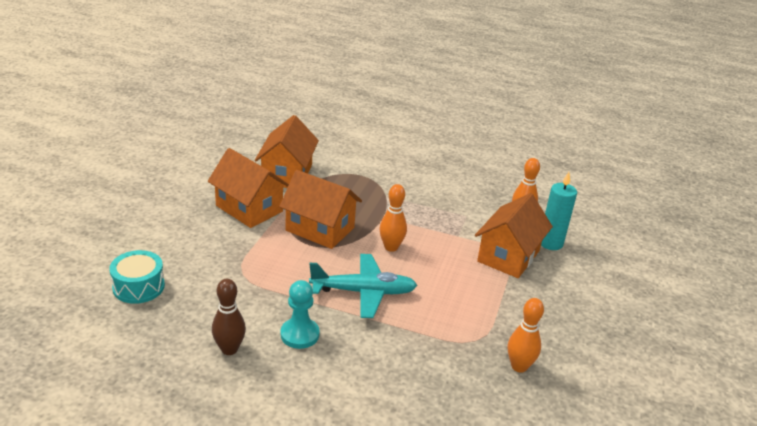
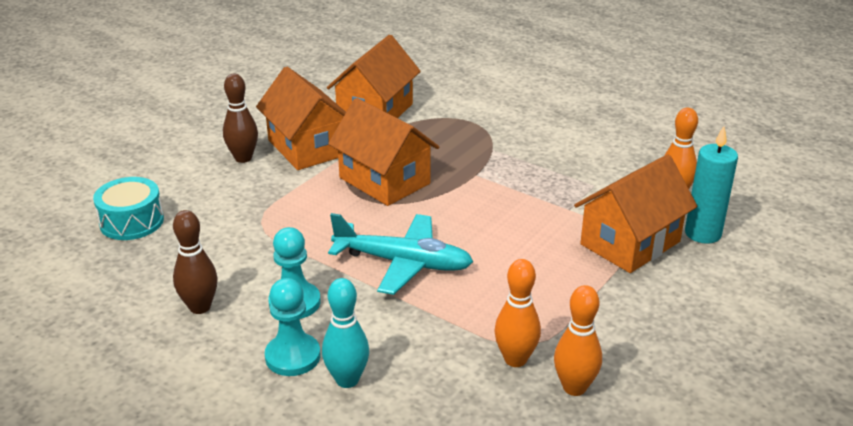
camera: 20 degrees right, 0 degrees up
orange bowling pin [379,184,407,252] -> orange bowling pin moved to [494,259,541,367]
none -> brown bowling pin [223,74,258,163]
none -> turquoise pawn [265,278,320,376]
none -> turquoise bowling pin [322,278,369,388]

